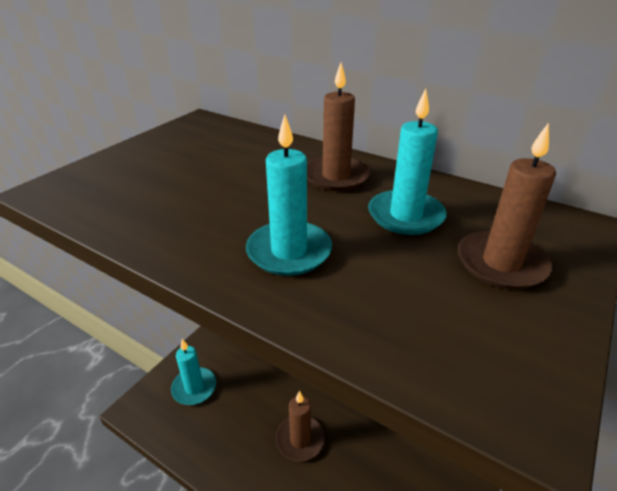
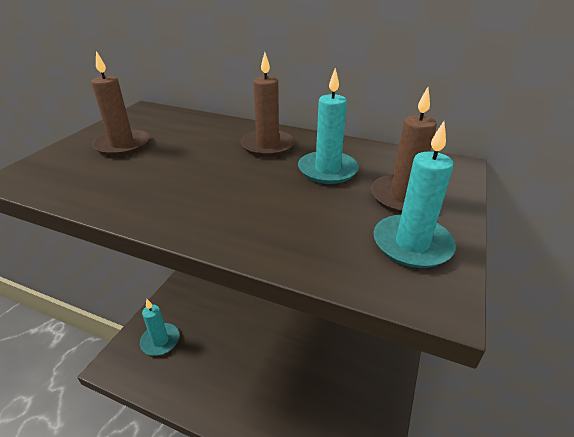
camera: 10 degrees left, 0 degrees up
turquoise candle [246,115,332,276] -> turquoise candle moved to [373,121,456,268]
brown candle [276,391,325,462] -> brown candle moved to [91,51,150,156]

